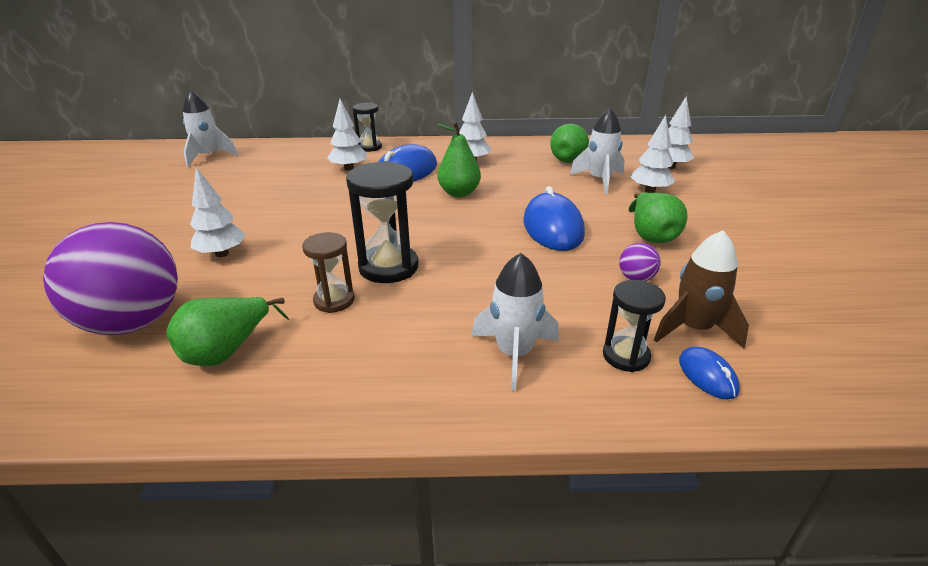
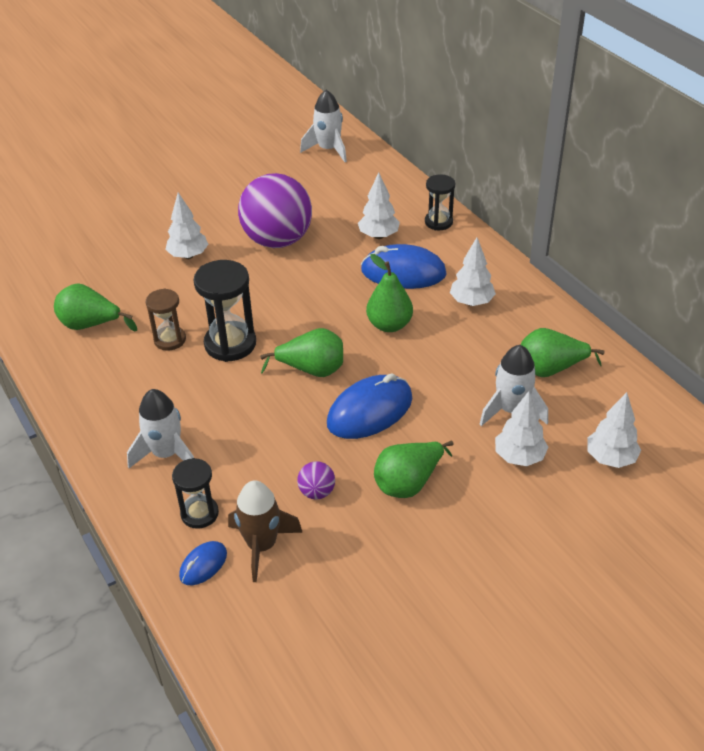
camera: 60 degrees right, 10 degrees up
purple ball [43,222,178,335] -> purple ball moved to [238,173,312,248]
none -> green pear [260,328,343,377]

